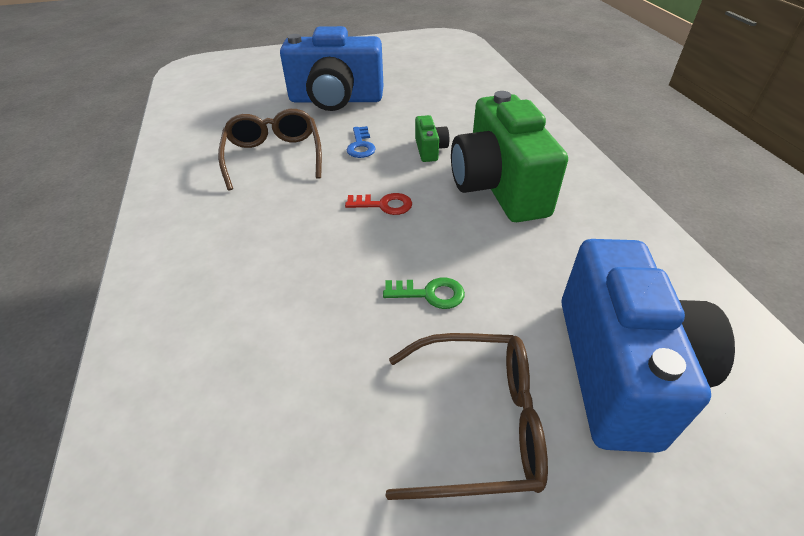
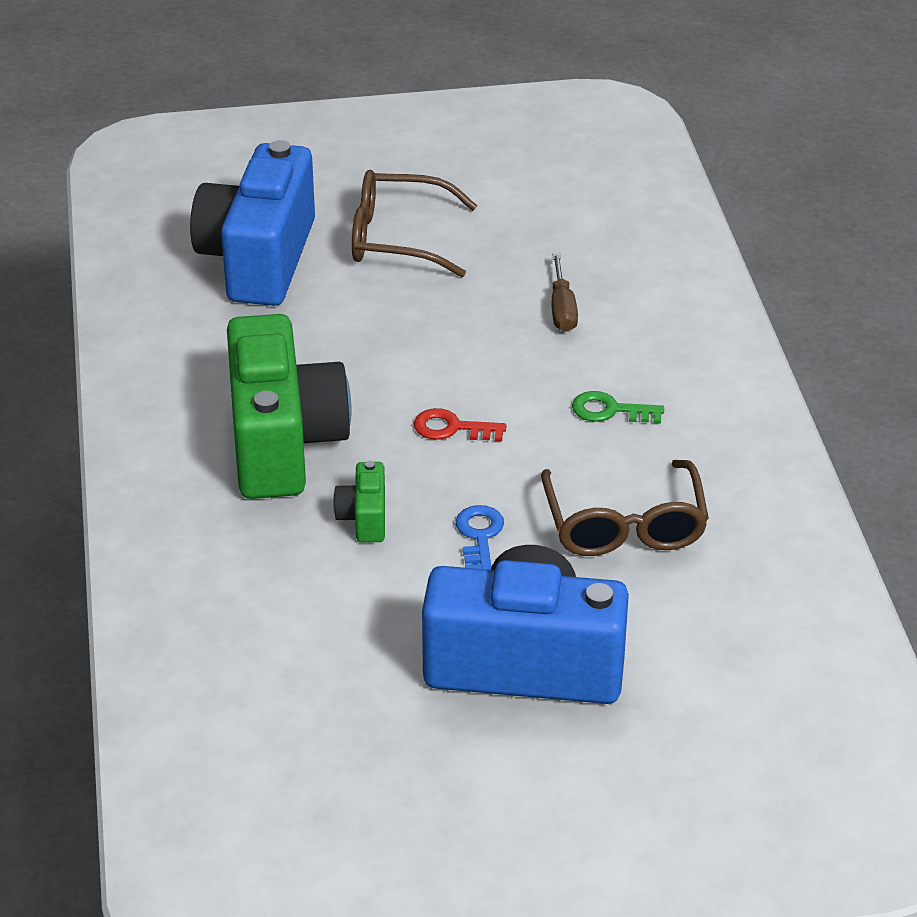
camera: 175 degrees left, 5 degrees down
green key [383,278,465,309] -> green key moved to [572,391,664,424]
none -> brown screwdriver [552,253,578,332]

